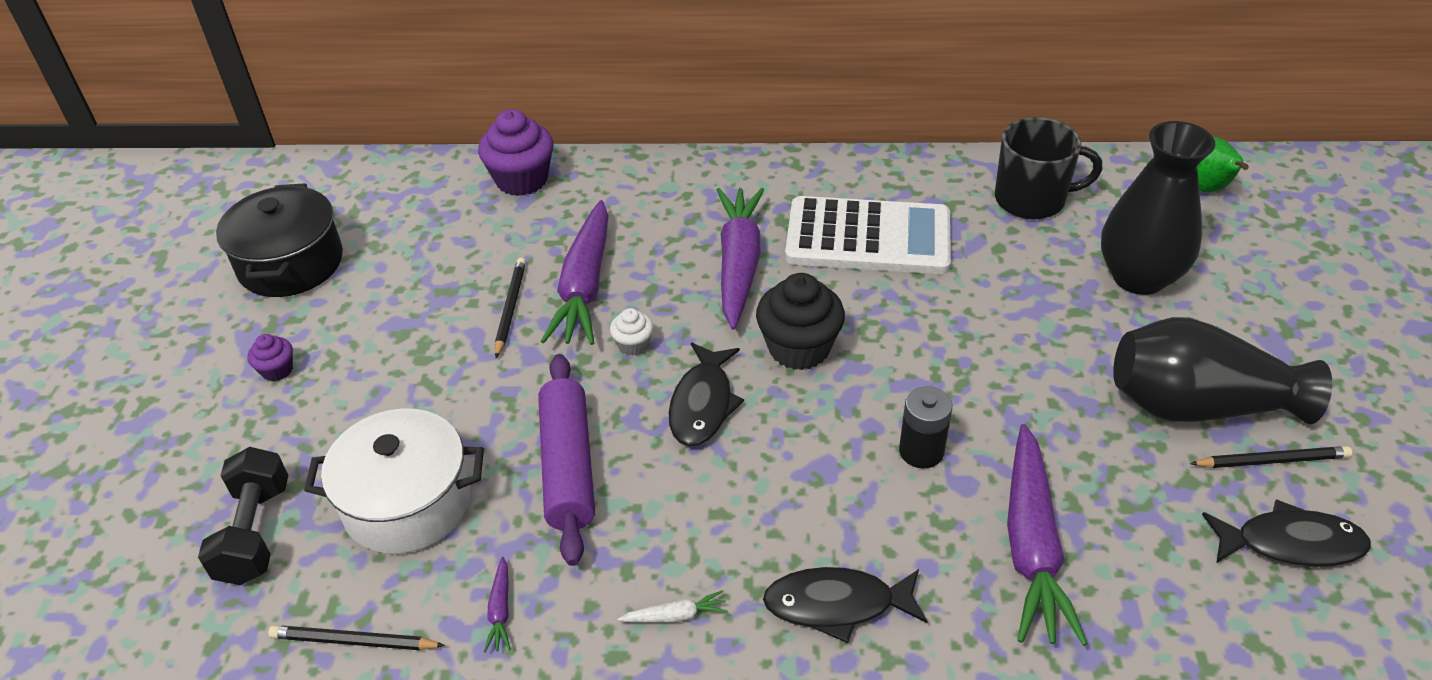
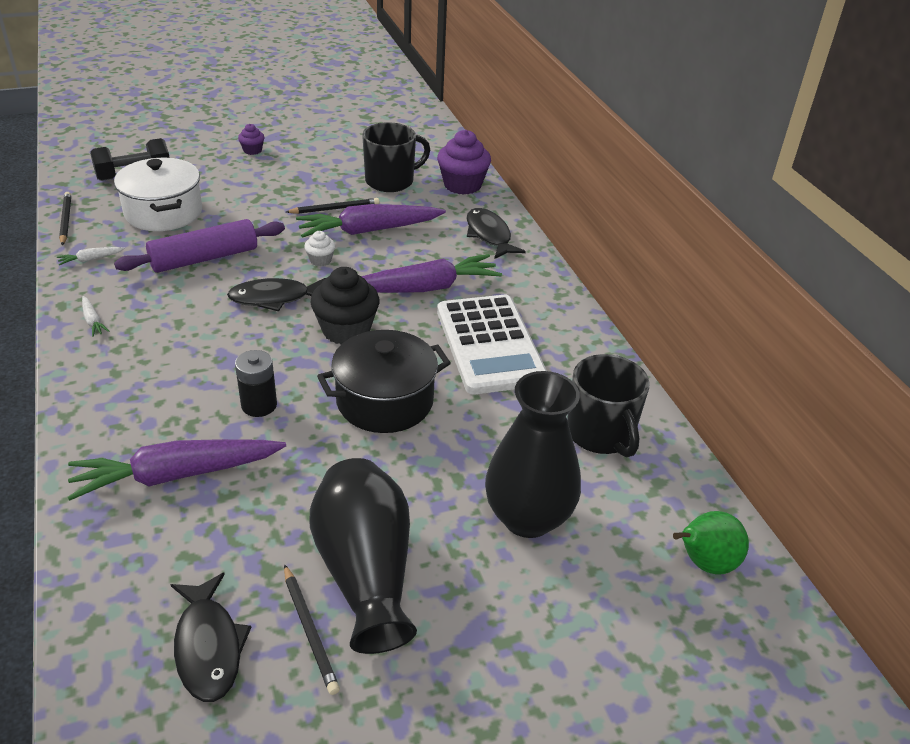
camera: 65 degrees right, 5 degrees down
black pot [216,183,343,297] -> black pot moved to [317,330,451,433]
purple carrot [484,557,511,652] -> white carrot [57,247,125,265]
black fish [763,567,928,643] -> black fish moved to [467,208,526,259]
none -> black mug [362,122,430,192]

